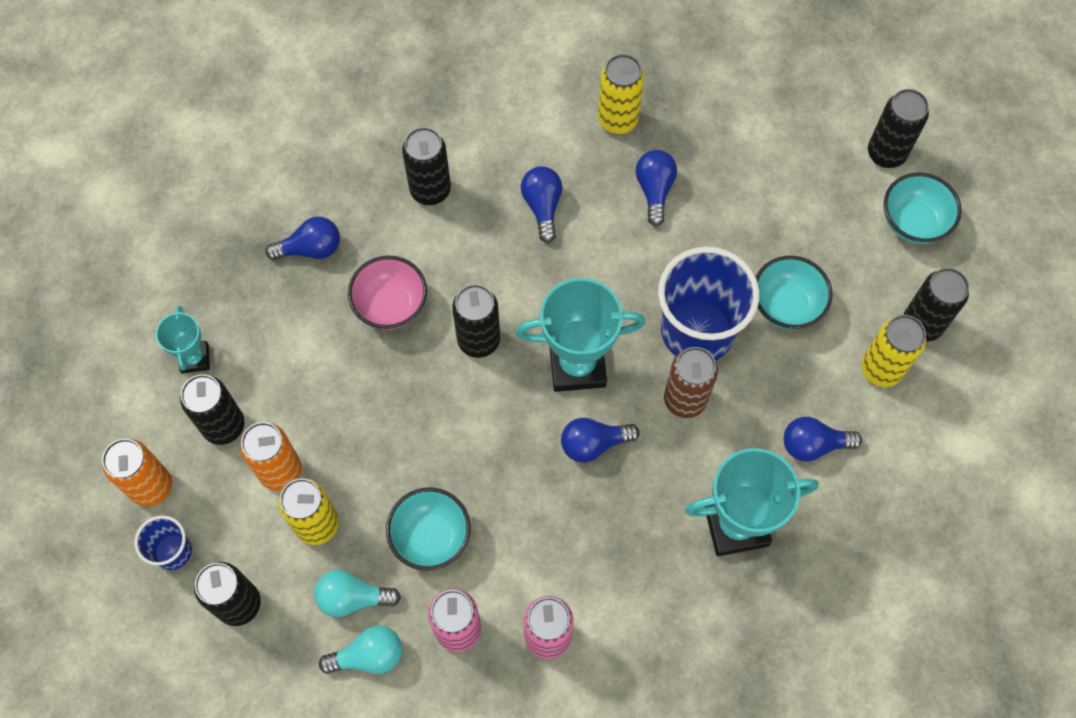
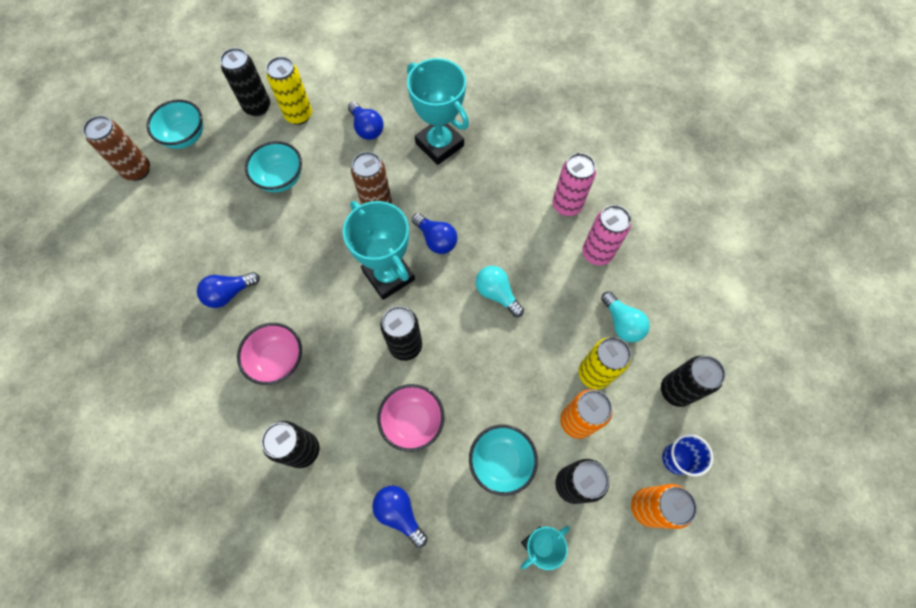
camera: 120 degrees left, 0 degrees up
turquoise light bulb [319,626,402,674] -> turquoise light bulb moved to [476,266,524,317]
turquoise bowl [386,488,471,570] -> turquoise bowl moved to [469,425,538,496]
blue light bulb [521,166,562,243] -> pink bowl [237,323,302,385]
yellow can [598,54,644,134] -> none
blue cup [658,247,759,361] -> none
black can [868,89,929,168] -> brown can [83,116,150,181]

